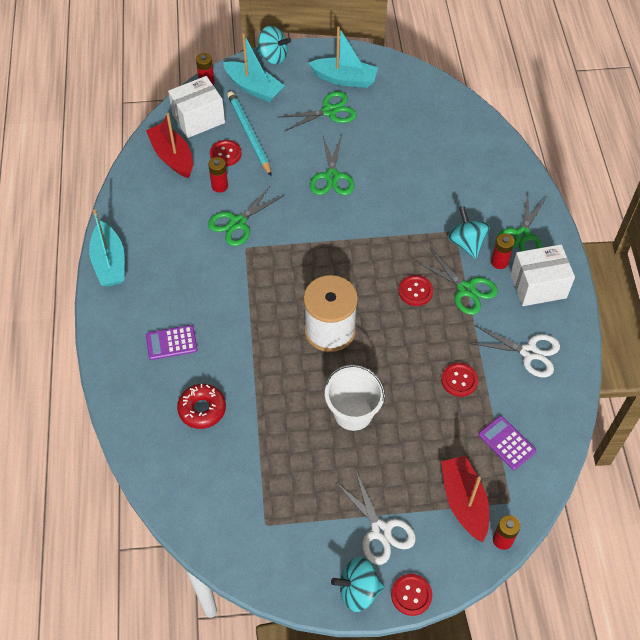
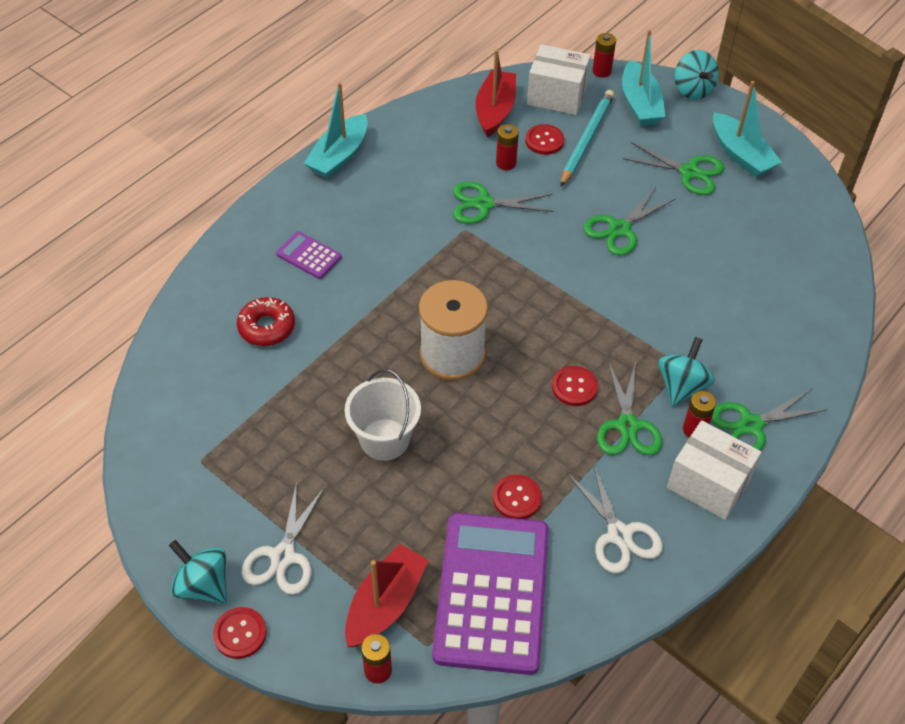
camera: 45 degrees right, 5 degrees down
purple calculator [478,416,536,470] -> purple calculator [432,513,549,675], size x2.33

